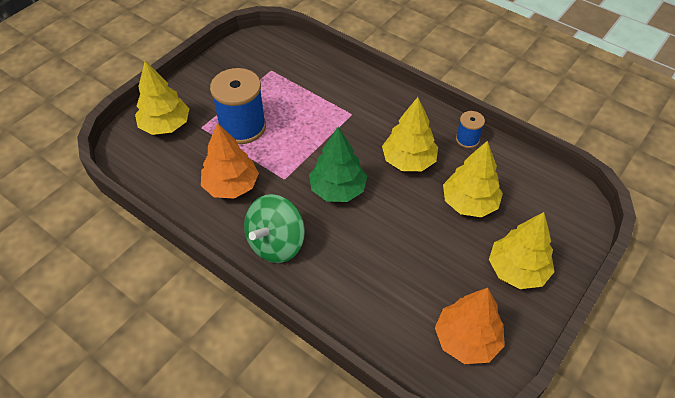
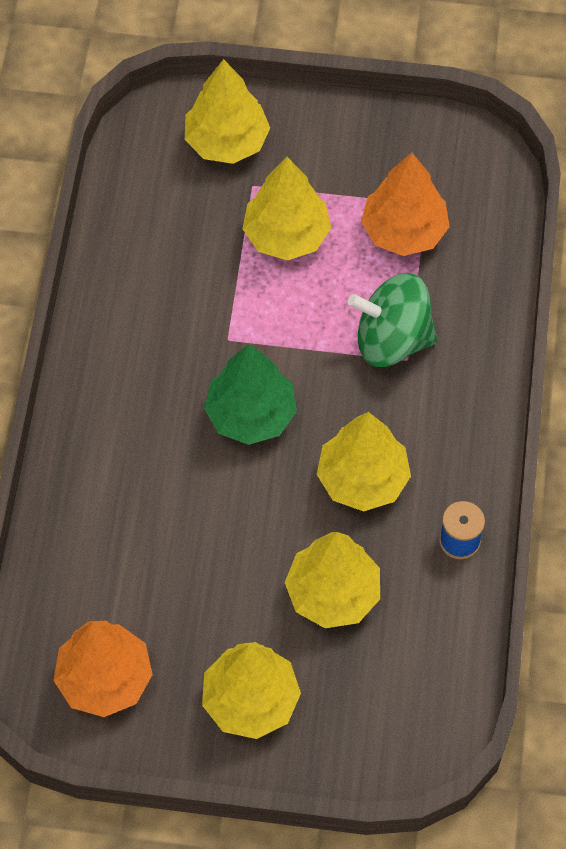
camera: 60 degrees right, 10 degrees up
orange tree [201,123,259,199] -> orange tree moved to [361,152,450,256]
blue spool [210,68,266,144] -> yellow tree [242,157,331,260]
green spinning top [244,194,305,263] -> green spinning top moved to [348,273,438,367]

